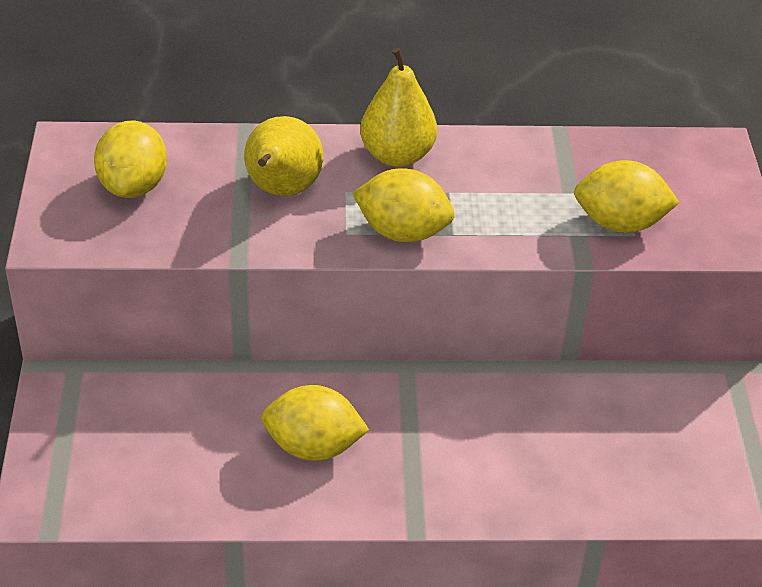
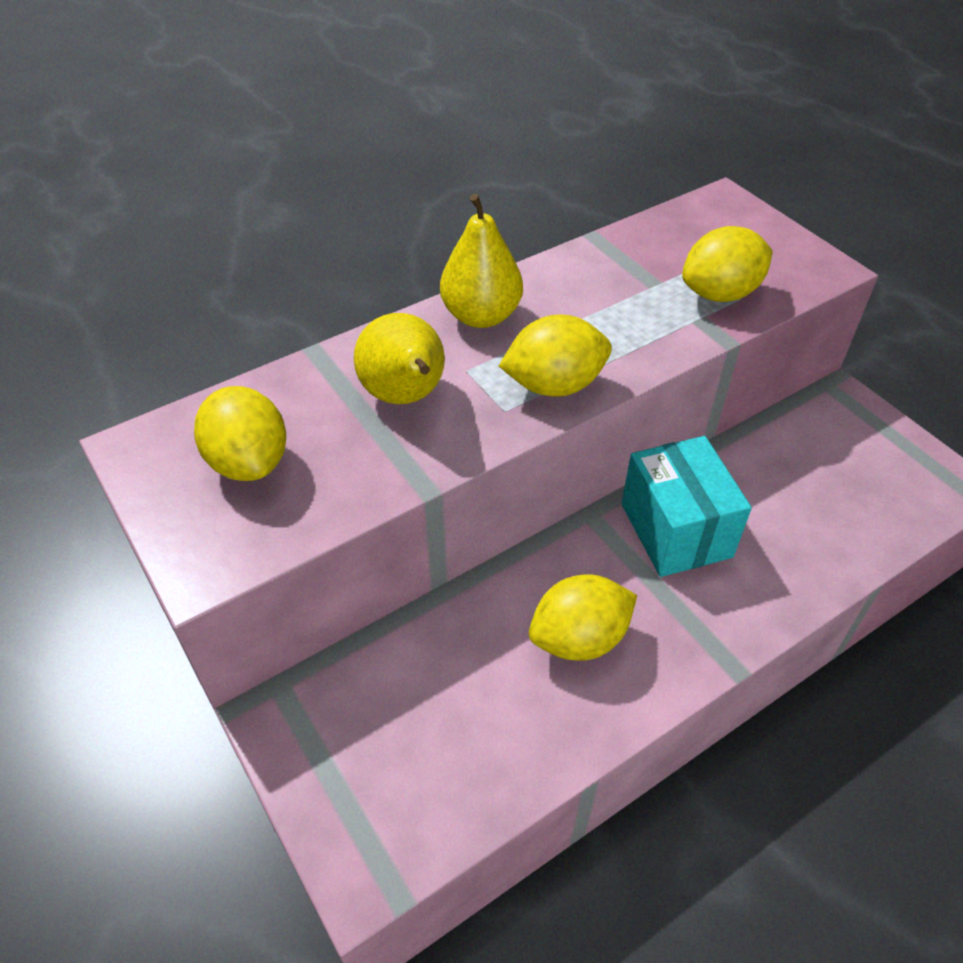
camera: 30 degrees left, 5 degrees up
none -> turquoise box [621,436,752,577]

